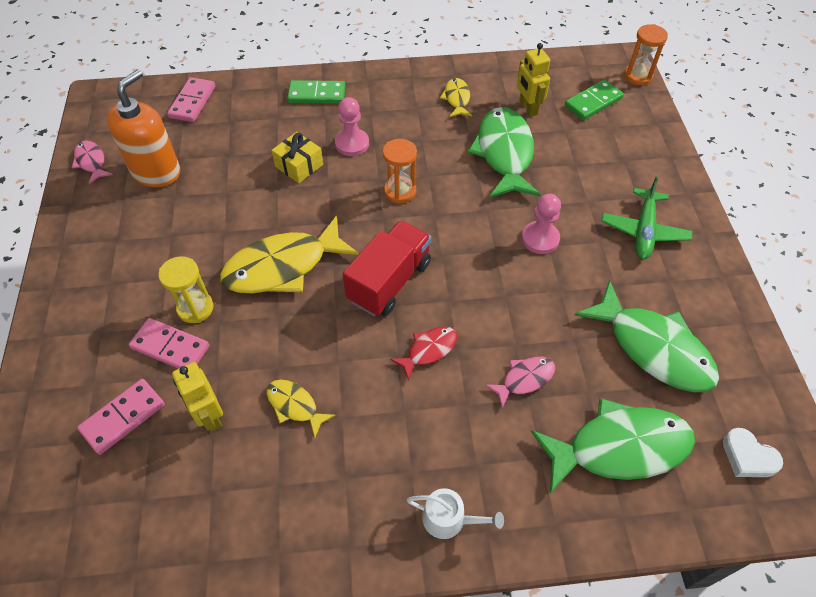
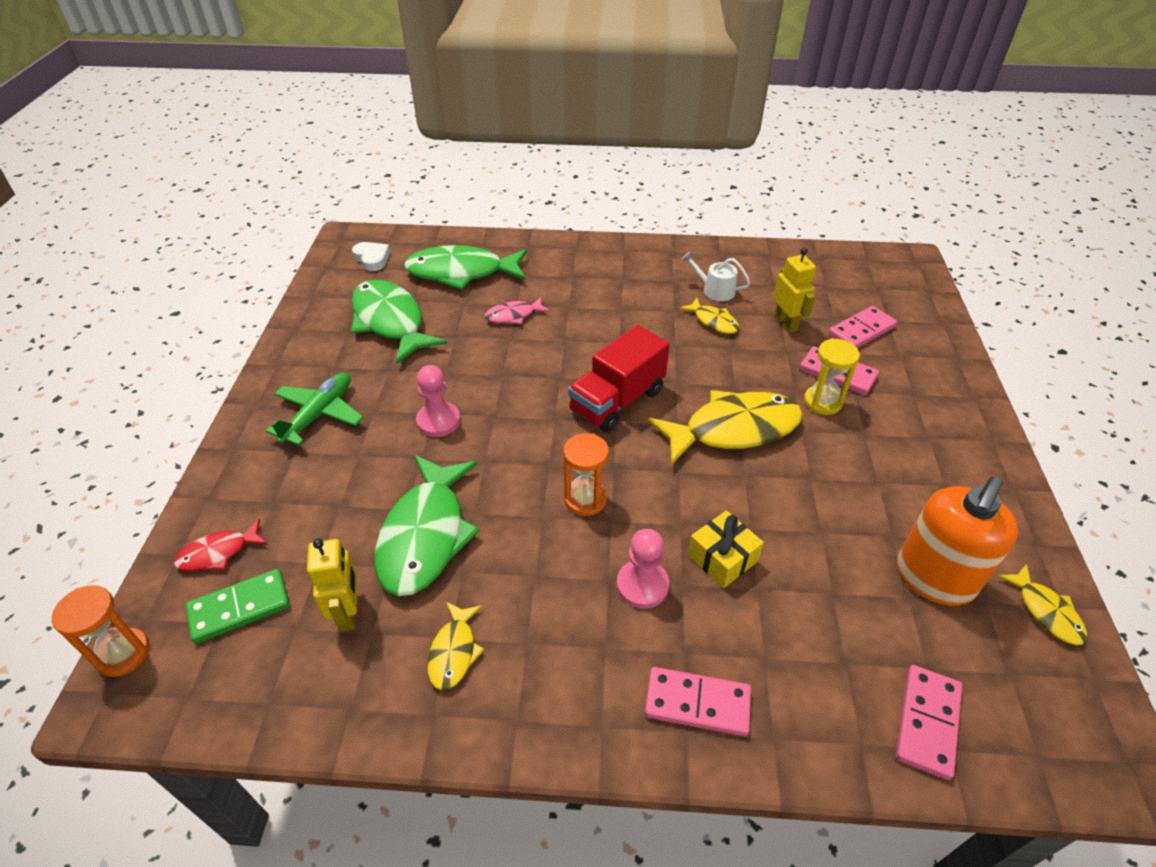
camera: 170 degrees left, 10 degrees down
pink fish [72,140,113,184] -> yellow fish [998,564,1087,645]
green domino [287,80,345,104] -> pink domino [645,667,751,736]
red fish [390,327,457,381] -> red fish moved to [174,519,268,571]
white watering can [407,488,504,539] -> white watering can moved to [682,251,750,301]

